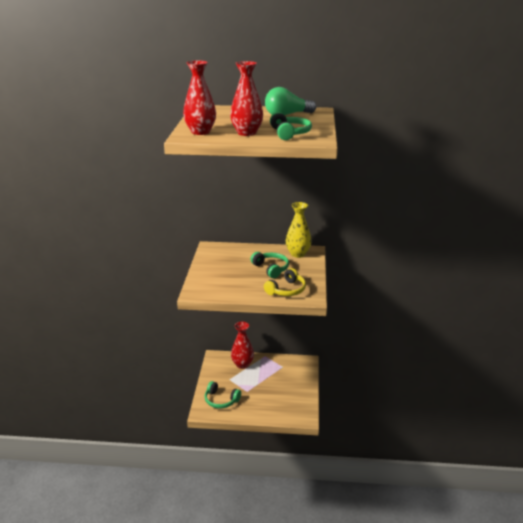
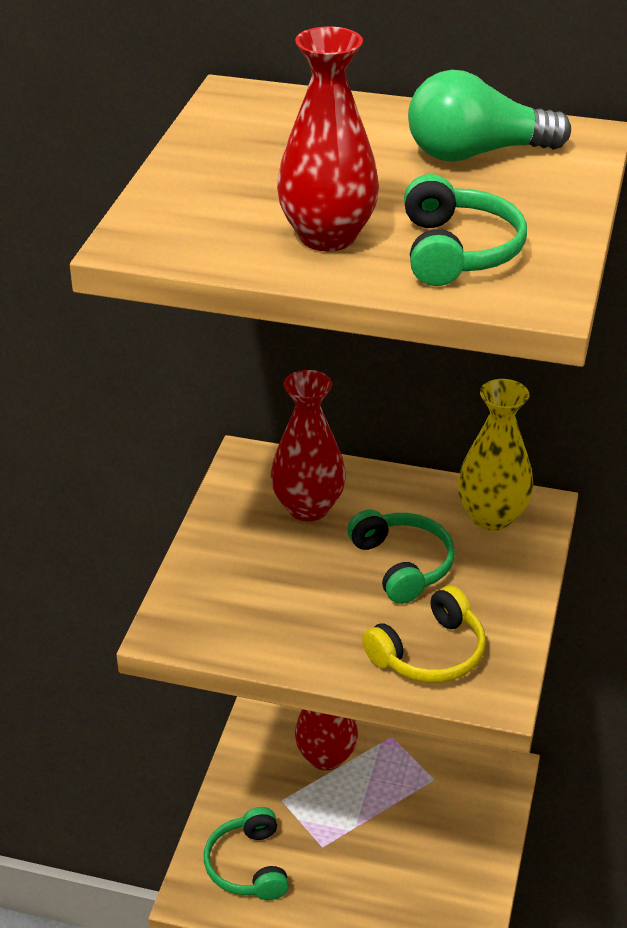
camera: 10 degrees right, 10 degrees up
red vase [183,60,216,135] -> red vase moved to [271,370,346,521]
green headphones [205,381,241,409] -> green headphones turned 45 degrees clockwise [204,807,289,900]

